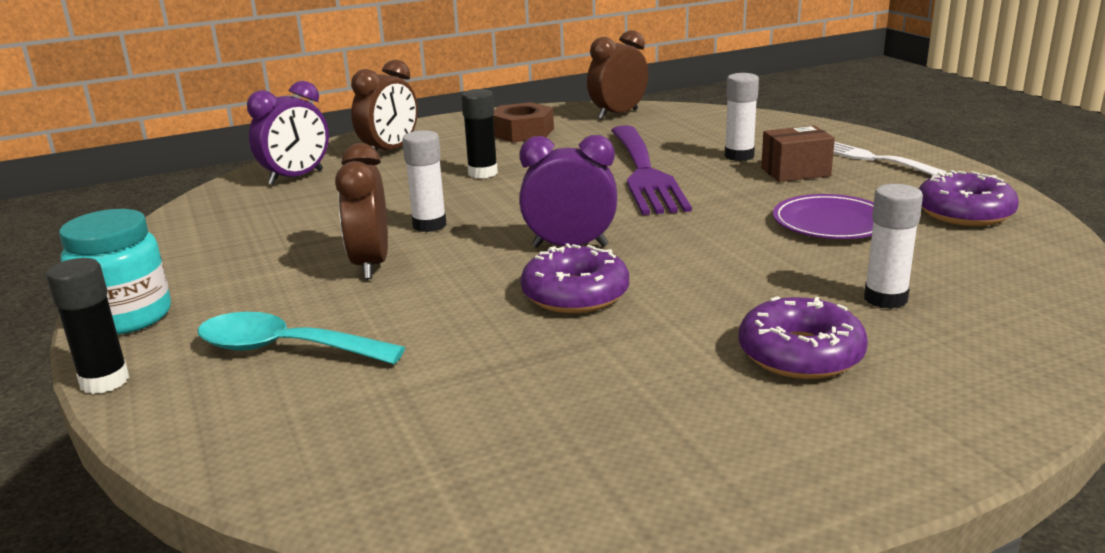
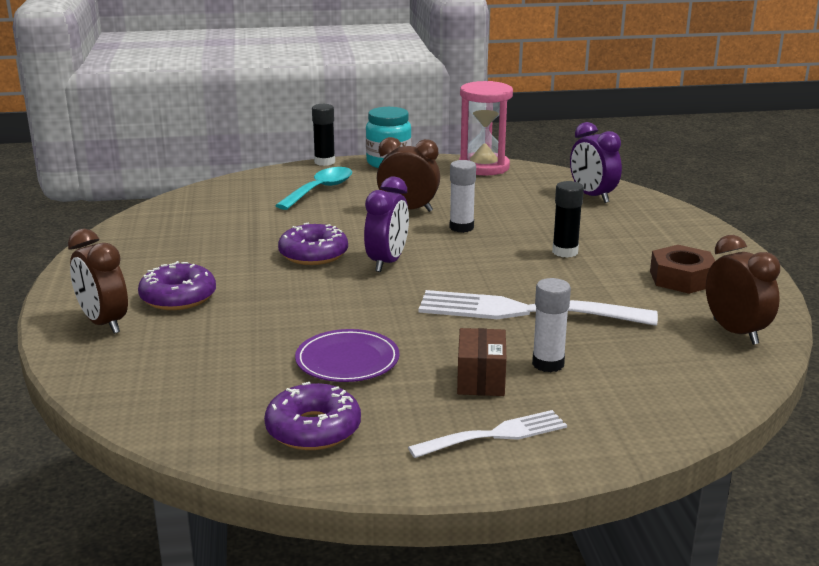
camera: 105 degrees right, 0 degrees up
brown clock [351,60,418,151] -> brown clock moved to [68,229,128,334]
purple fork [611,125,692,215] -> white fork [419,290,658,326]
white glue stick [864,184,923,309] -> none
none -> pink hourglass [459,81,513,176]

